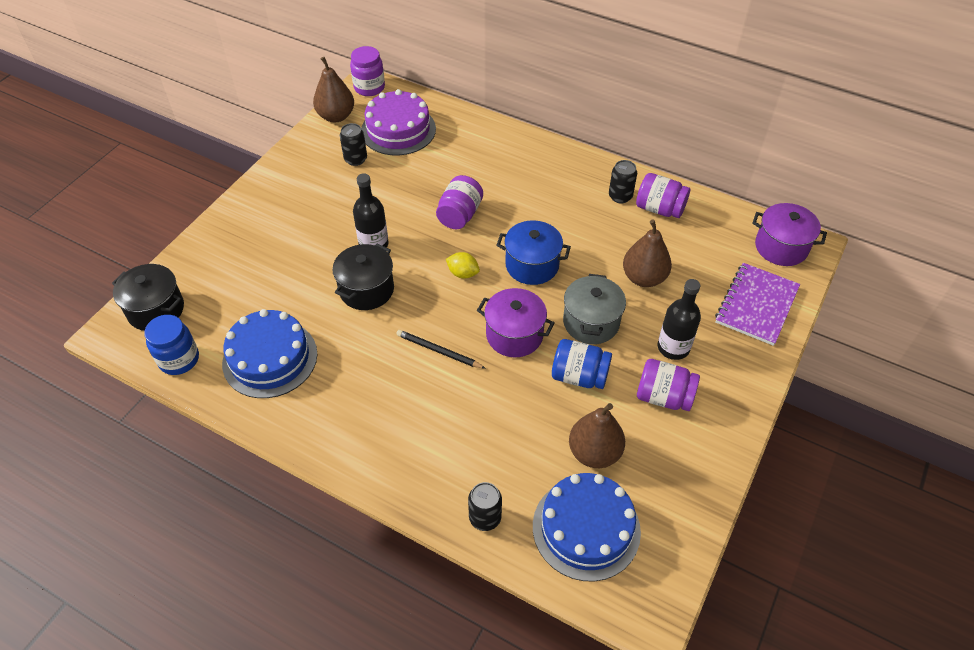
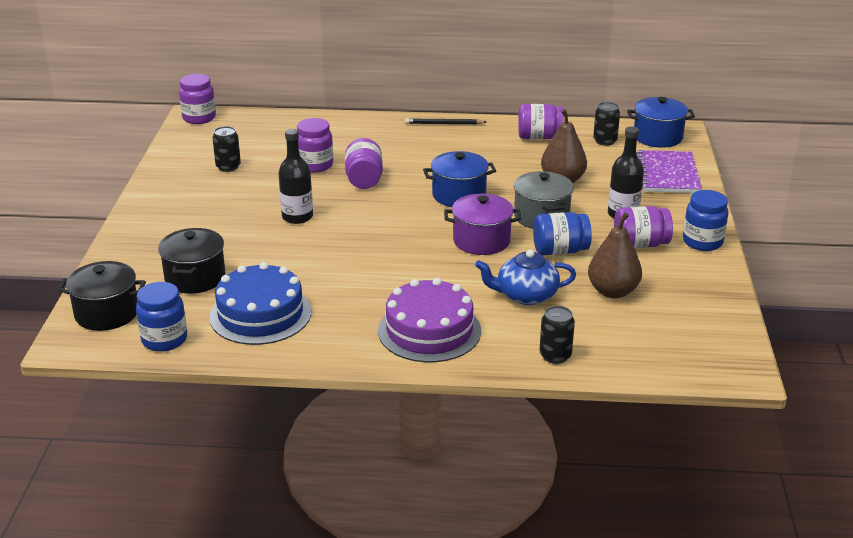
camera: 25 degrees left, 20 degrees down
brown pear [313,57,354,122] -> none
black pot [332,244,394,310] -> black pot moved to [158,228,226,294]
purple cake [361,89,436,156] -> purple cake moved to [378,278,481,362]
black pencil [396,330,486,369] -> black pencil moved to [405,118,487,124]
yellow lemon [446,252,480,279] -> none
blue cake [533,473,641,581] -> none
black can [609,160,637,203] -> black can moved to [593,102,620,146]
purple pot [752,203,827,266] -> blue pot [627,97,695,148]
none -> purple jar [297,118,333,173]
none -> blue teapot [475,249,576,305]
none -> blue jar [683,190,728,251]

